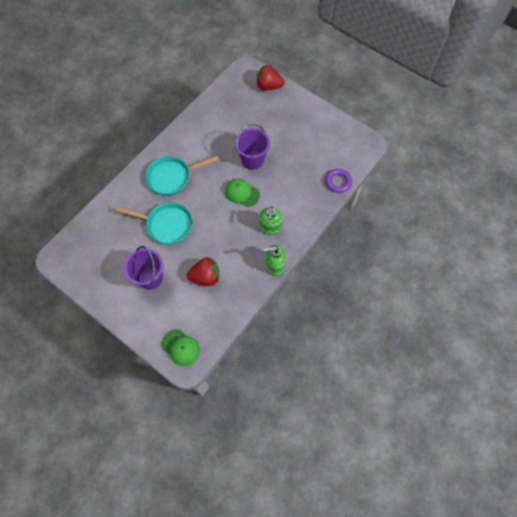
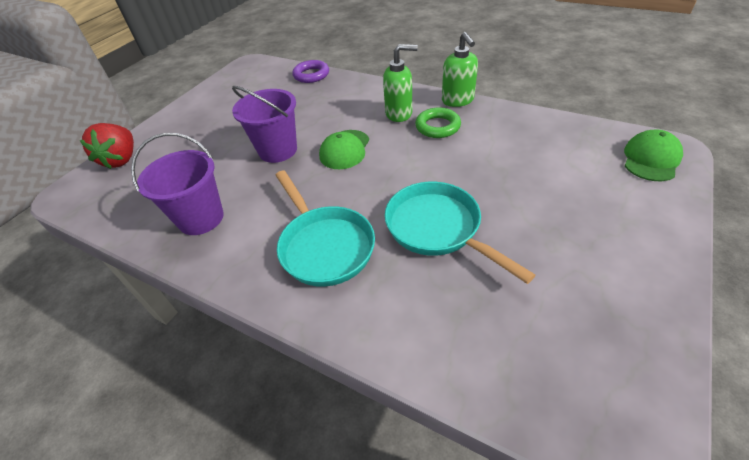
camera: 95 degrees left, 20 degrees down
turquoise pan [116,202,193,244] -> turquoise pan turned 45 degrees counterclockwise [385,182,536,284]
purple bucket [124,246,164,290] -> purple bucket moved to [131,133,224,235]
red strawberry [186,257,220,286] -> none
none -> green ring [415,108,461,138]

